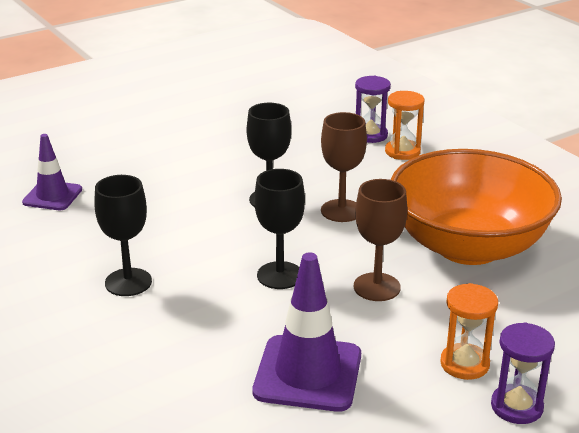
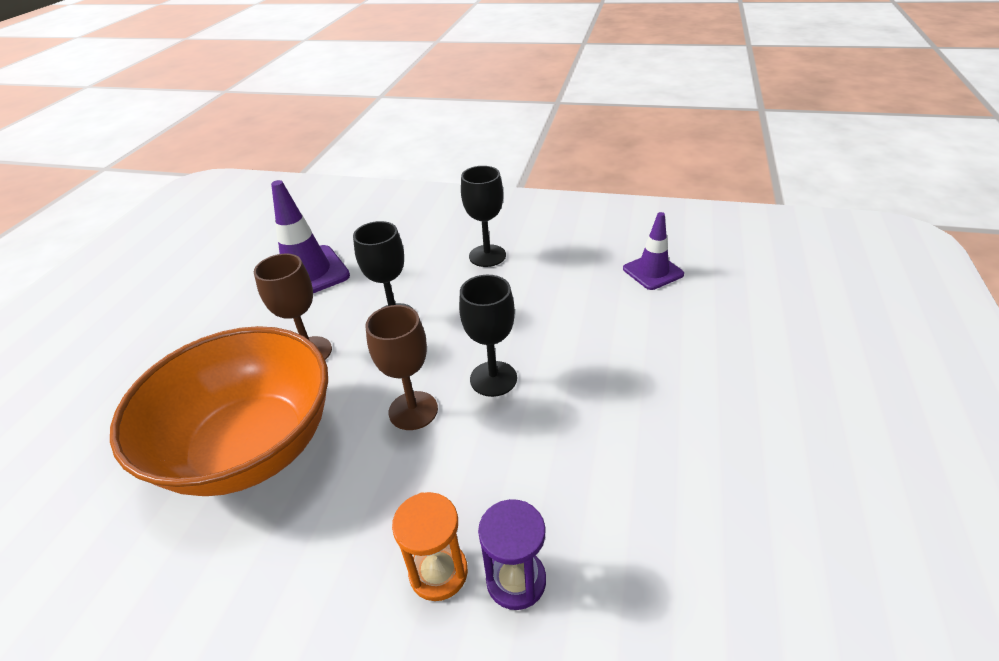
camera: 140 degrees right, 10 degrees up
orange hourglass [440,283,498,380] -> none
purple hourglass [491,322,555,424] -> none

